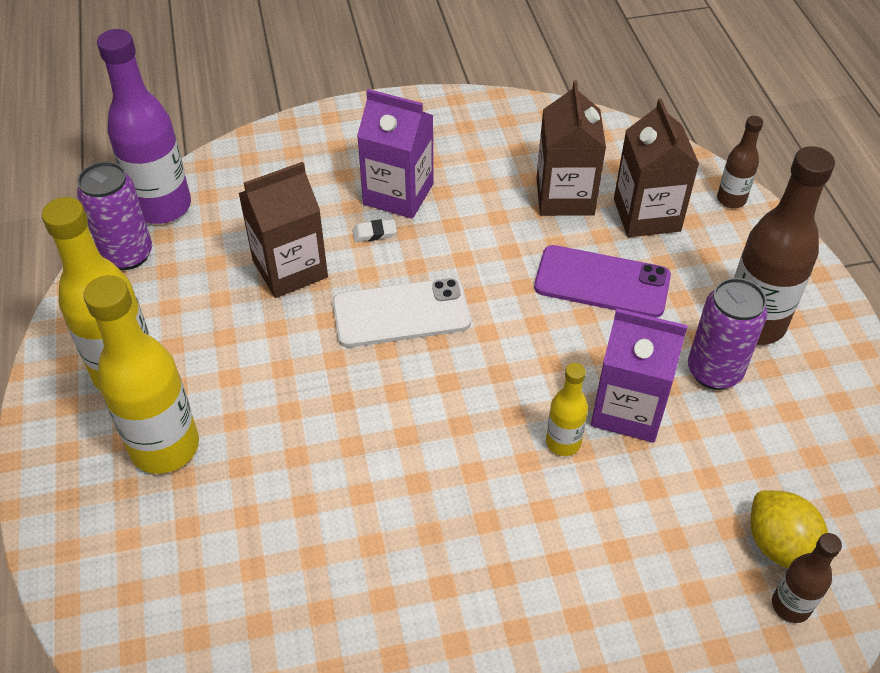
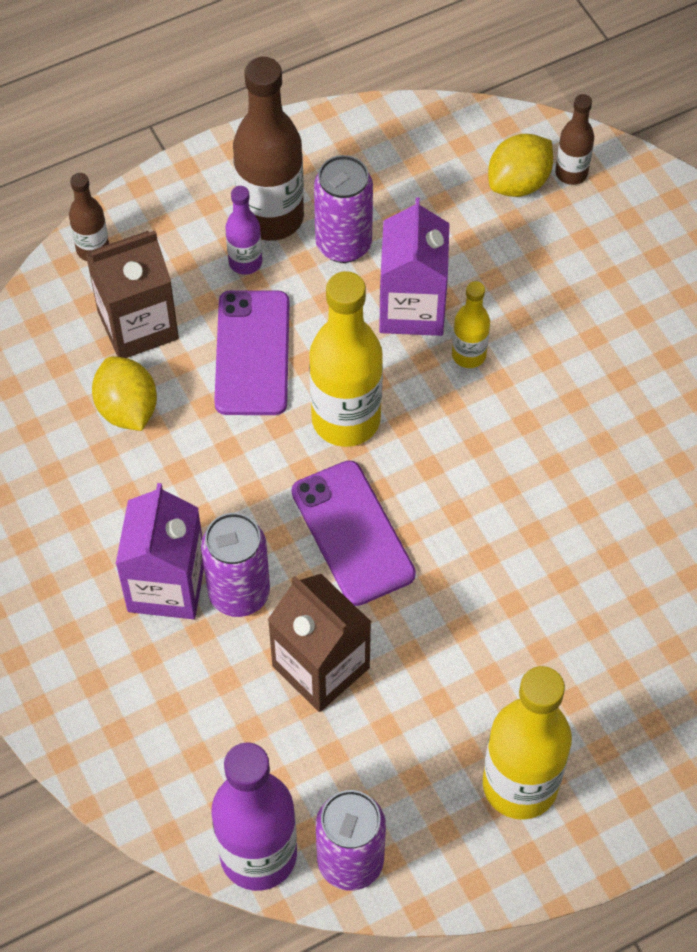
camera: 105 degrees left, 10 degrees up
yellow bottle [83,275,199,474] -> yellow bottle moved to [309,271,383,447]
white phone [332,278,471,347] -> purple phone [292,460,416,606]
white eraser [352,219,397,242] -> purple can [201,513,270,617]
brown carton [536,80,606,216] -> yellow lemon [92,356,157,431]
none -> purple bottle [225,186,262,275]

